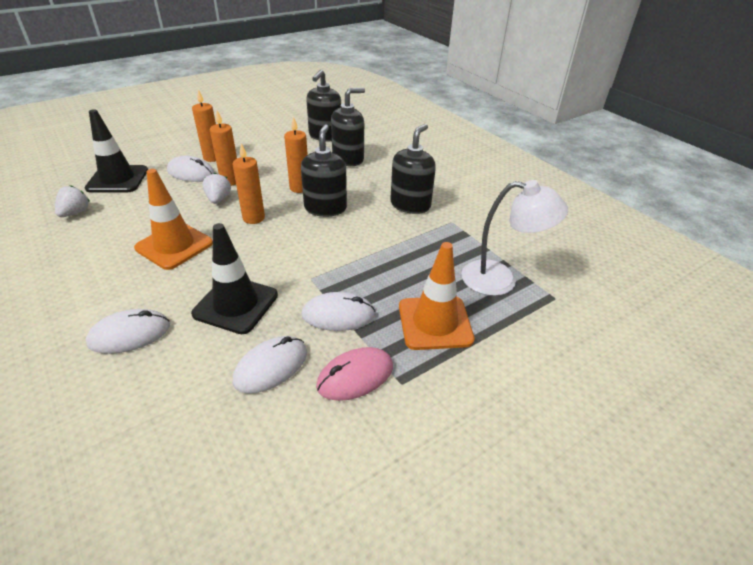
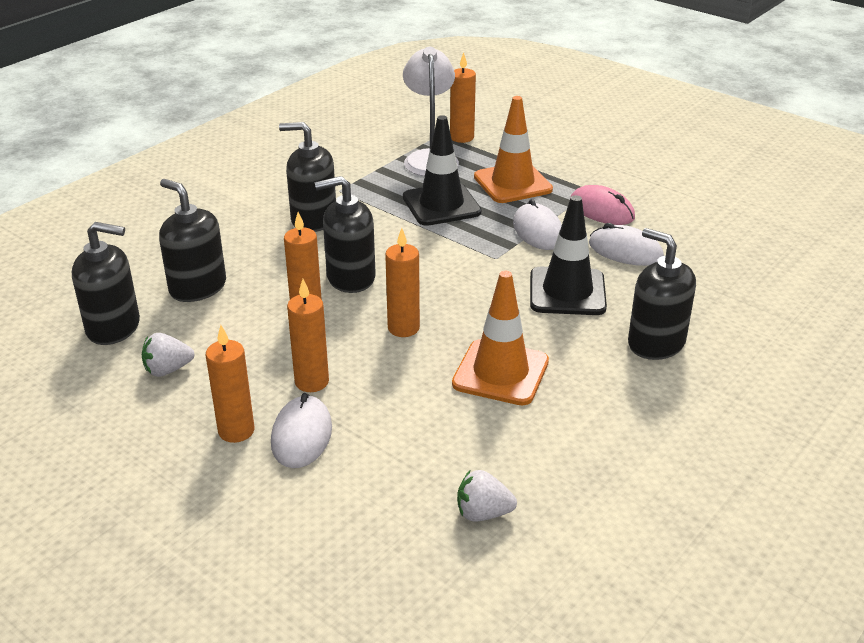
camera: 105 degrees left, 5 degrees down
black traffic cone [85,109,148,192] -> black traffic cone moved to [403,115,482,226]
white mouse [86,309,170,354] -> black soap dispenser [628,228,696,360]
white strawberry [203,173,231,204] -> white strawberry moved to [142,333,194,377]
none -> orange candle [450,52,476,143]

